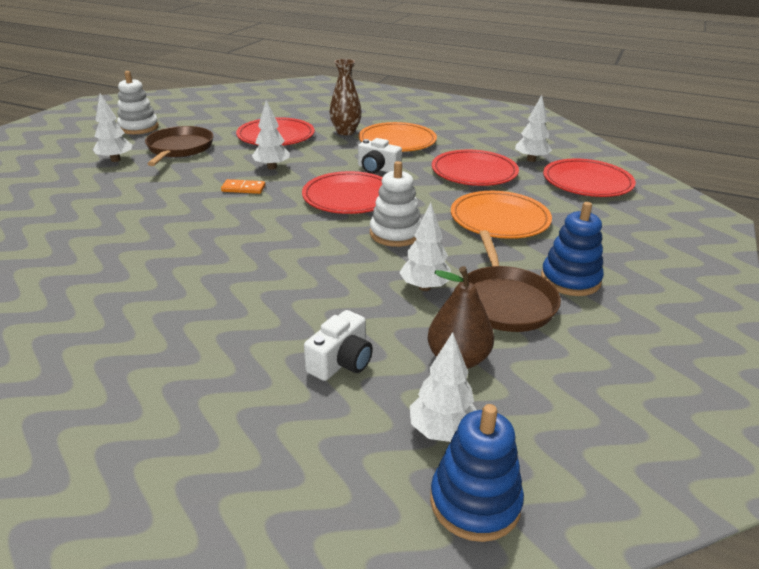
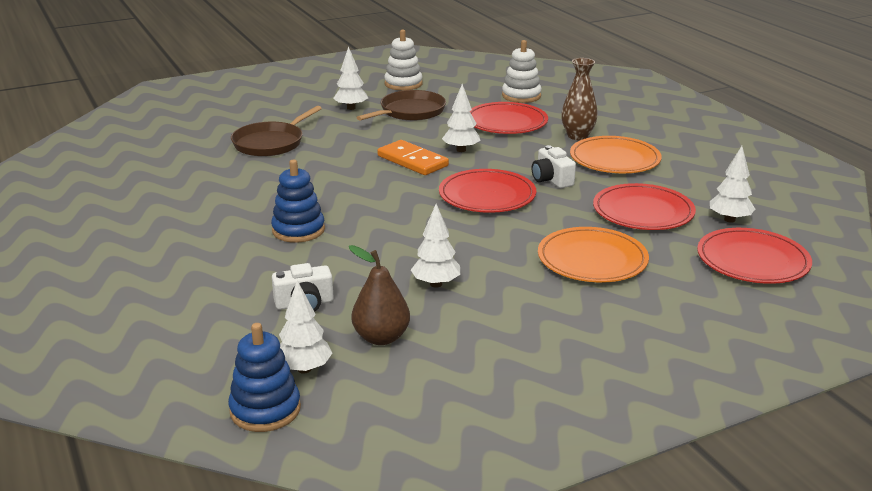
camera: 40 degrees right, 5 degrees down
orange domino [221,179,265,194] -> orange domino [378,140,449,175], size x1.75
white stacking toy [370,161,422,247] -> white stacking toy moved to [502,40,542,103]
brown pan [460,230,561,332] -> brown pan moved to [231,106,322,157]
blue stacking toy [541,202,604,296] -> blue stacking toy moved to [271,160,325,243]

